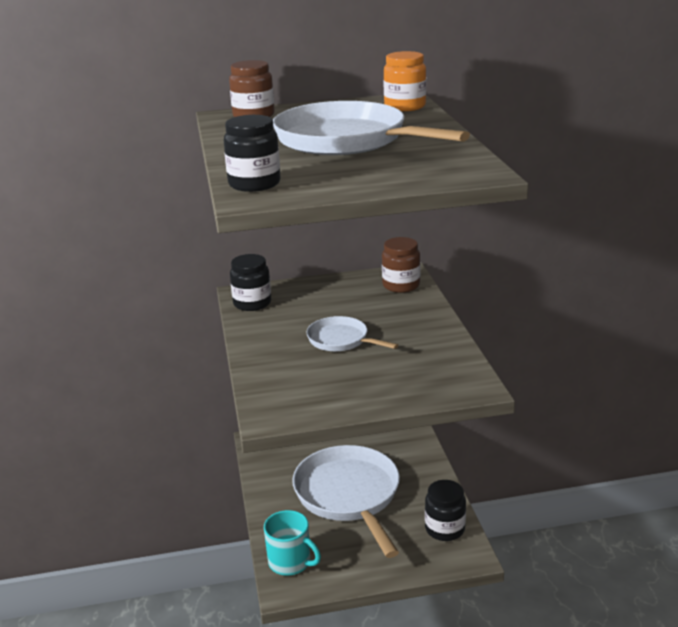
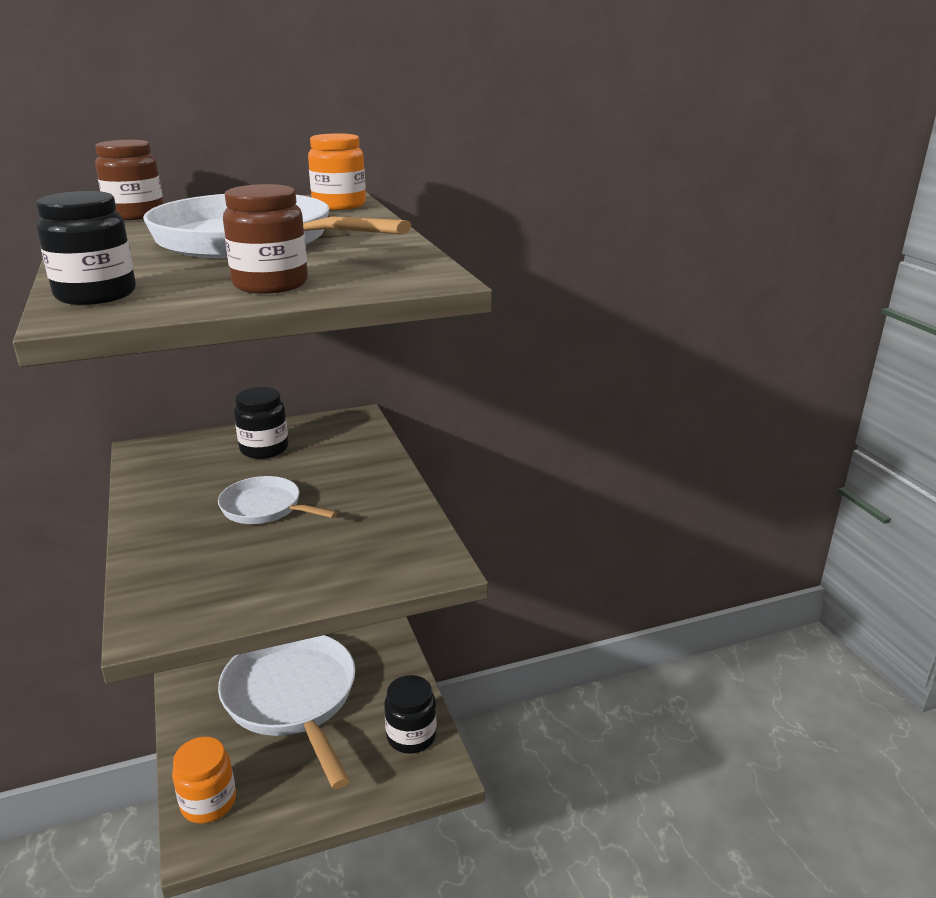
camera: 10 degrees left, 0 degrees up
black jar [230,254,271,311] -> black jar moved to [234,387,289,459]
turquoise mug [264,510,321,575] -> orange jar [172,737,236,823]
brown jar [382,237,420,293] -> brown jar moved to [223,184,308,294]

